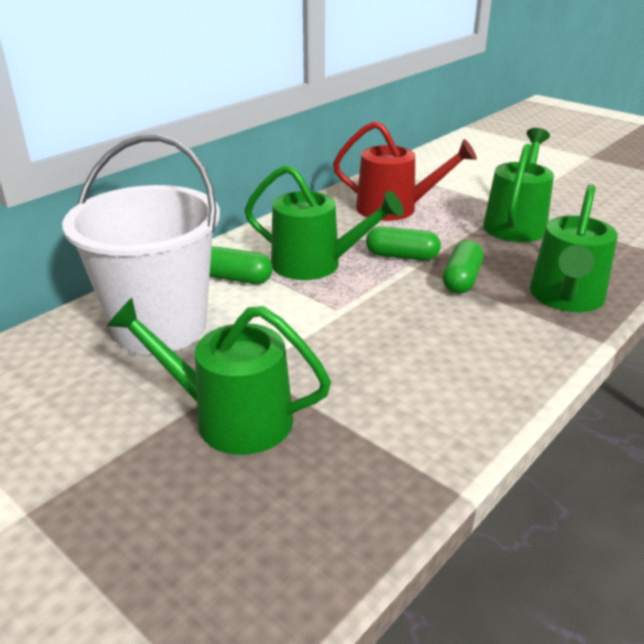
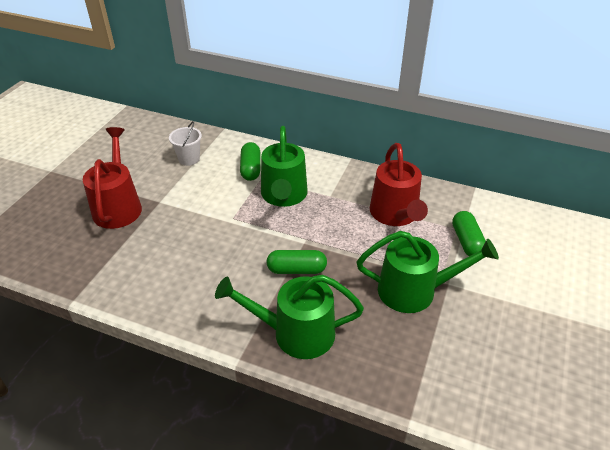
camera: 70 degrees right, 10 degrees up
white bucket [62,134,220,355] -> white bucket [169,121,202,166], size x0.41
green watering can [107,298,331,455] -> red watering can [83,127,142,229]
green capsule [366,226,441,261] -> green capsule moved to [452,211,486,256]

